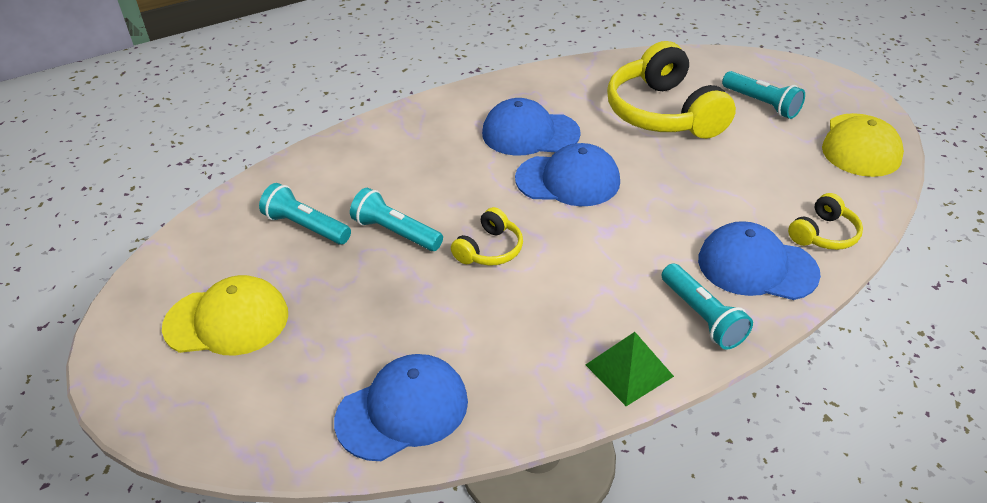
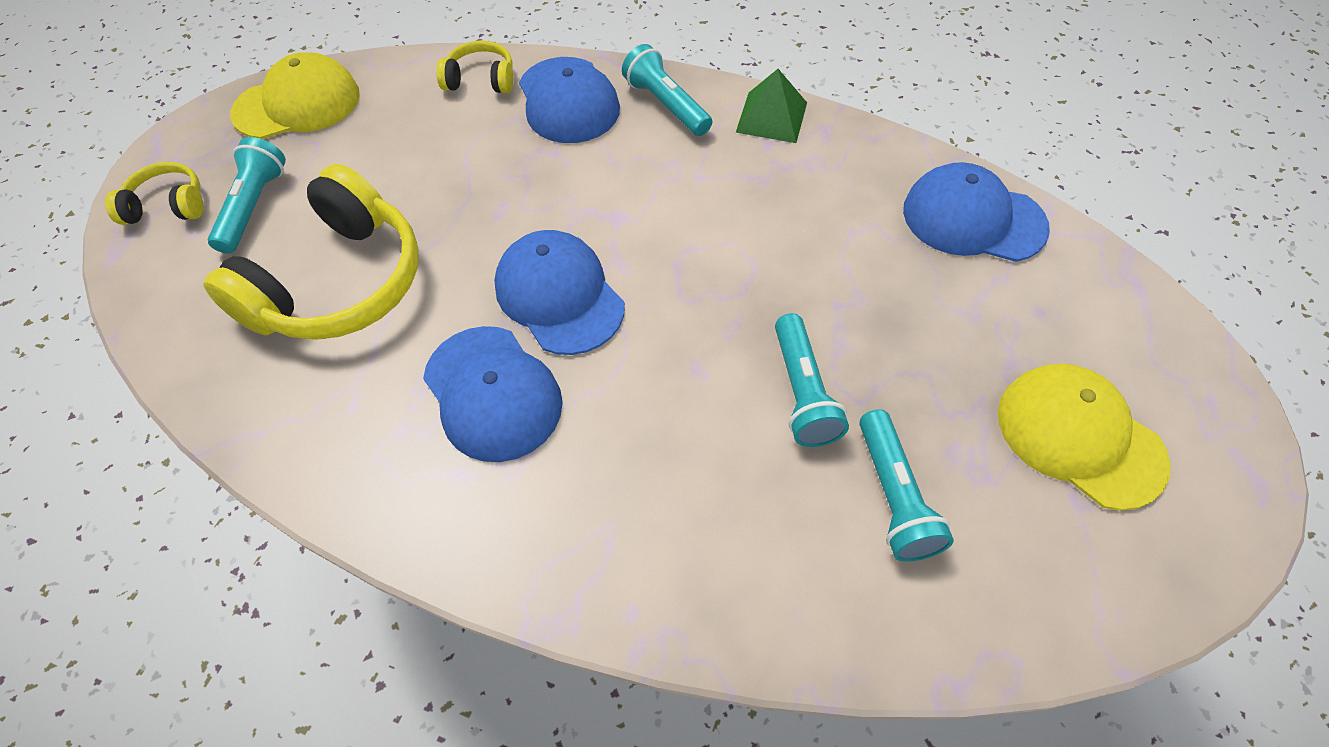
camera: 130 degrees left, 15 degrees up
yellow headphones [451,207,523,266] -> yellow headphones moved to [105,162,204,225]
turquoise flashlight [662,263,753,350] -> turquoise flashlight turned 60 degrees counterclockwise [622,44,712,136]

